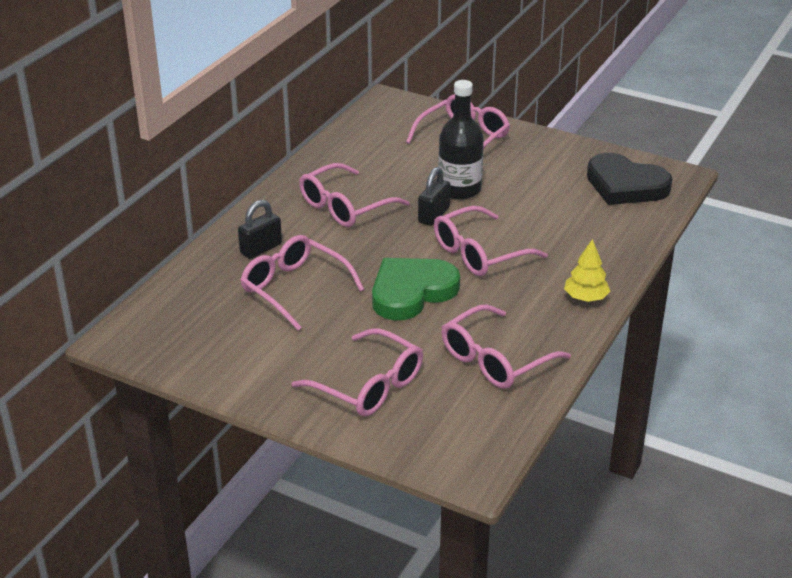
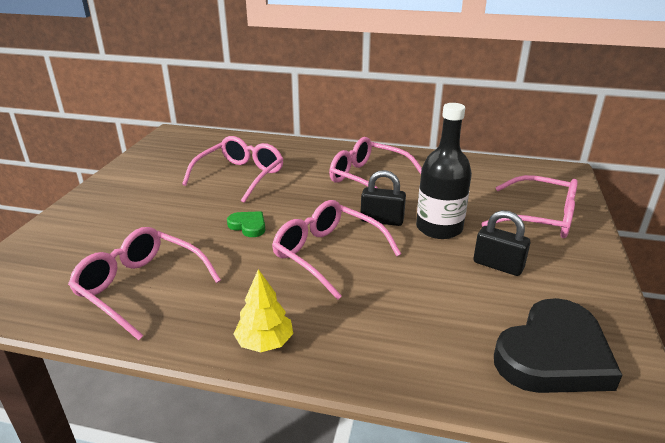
camera: 75 degrees right, 5 degrees down
black padlock [238,200,282,259] -> black padlock moved to [473,210,530,276]
pink glasses [292,328,423,417] -> none
green heart [372,258,460,320] -> green heart [227,211,265,237], size x0.47
black heart [587,153,672,205] -> black heart turned 150 degrees counterclockwise [494,298,622,393]

